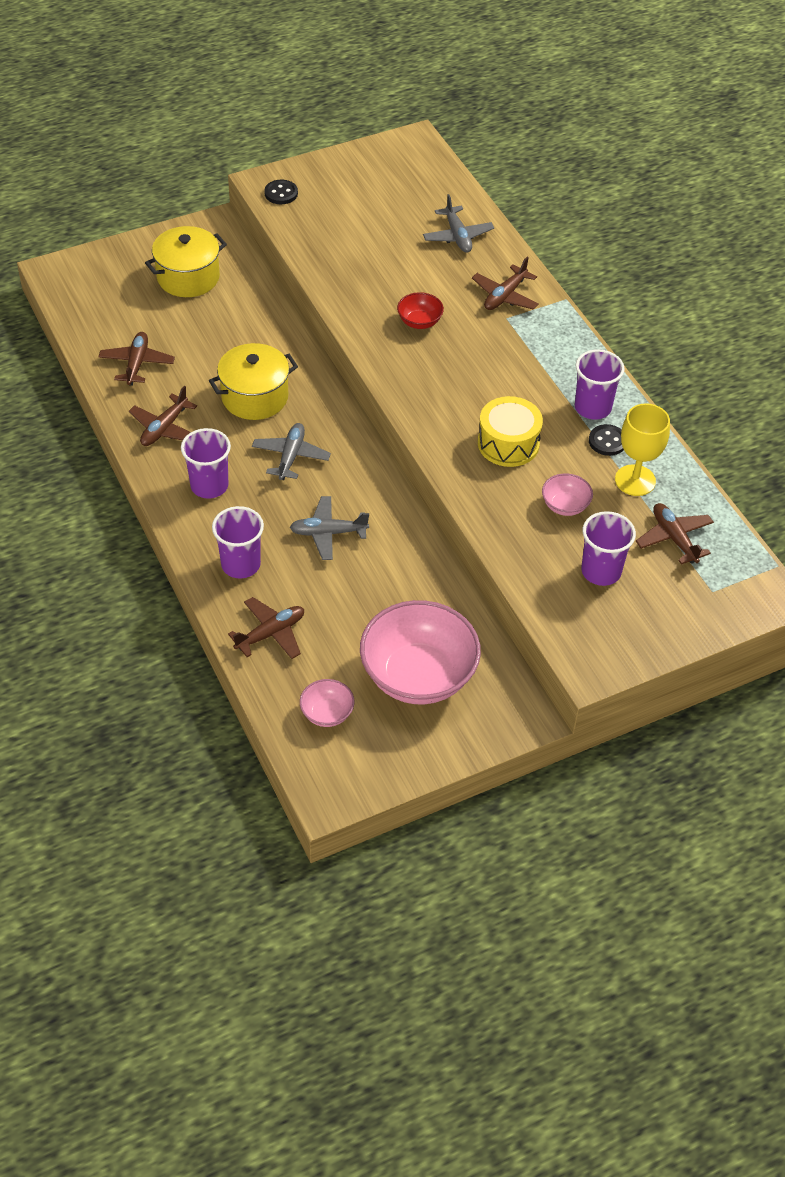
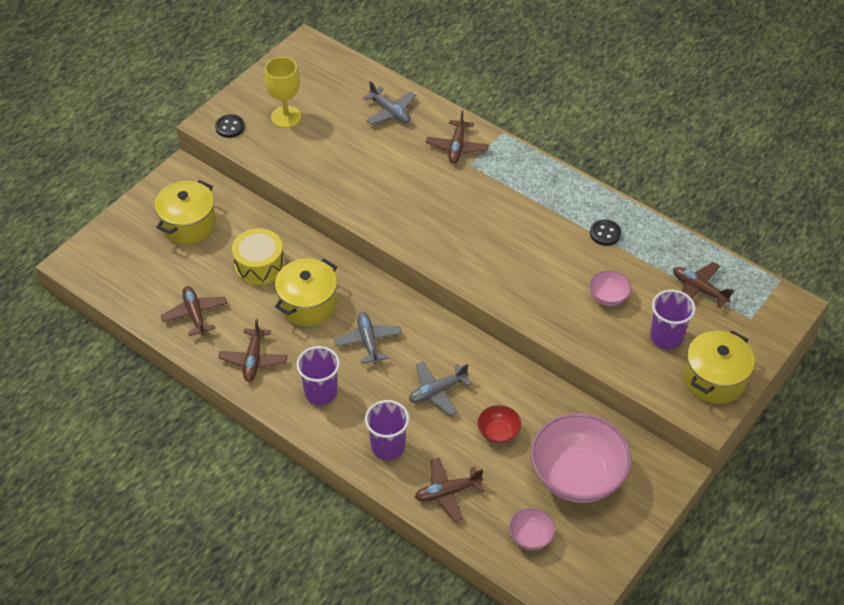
camera: 25 degrees left, 0 degrees up
brown plane [228,597,304,659] -> brown plane turned 135 degrees counterclockwise [415,458,484,522]
red bowl [397,292,444,329] -> red bowl moved to [477,405,521,444]
yellow drum [478,396,543,467] -> yellow drum moved to [232,228,285,285]
purple cup [575,349,625,420] -> none
yellow goblet [615,403,670,496] -> yellow goblet moved to [264,57,302,128]
none -> yellow pot [684,330,755,404]

